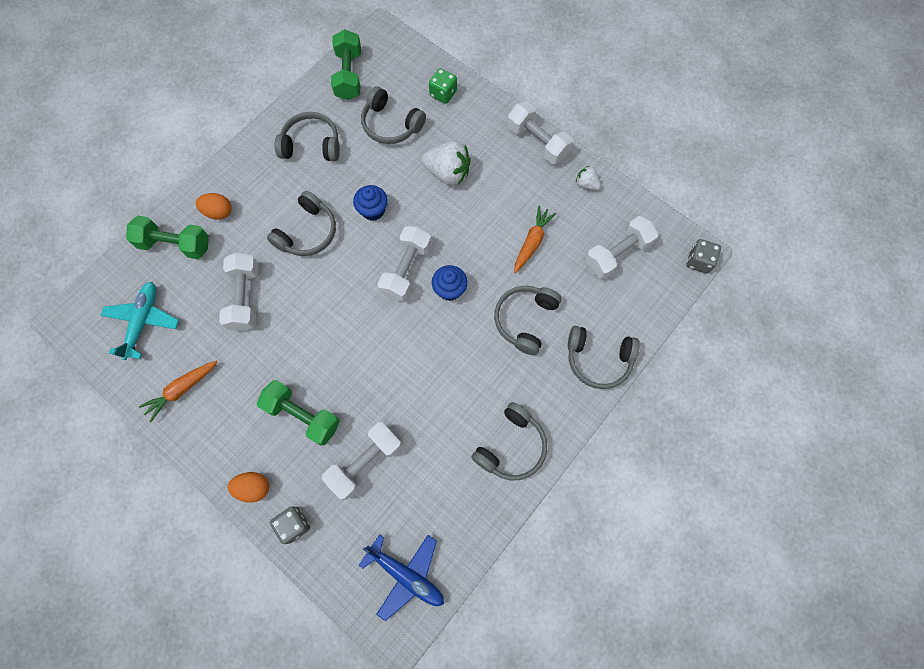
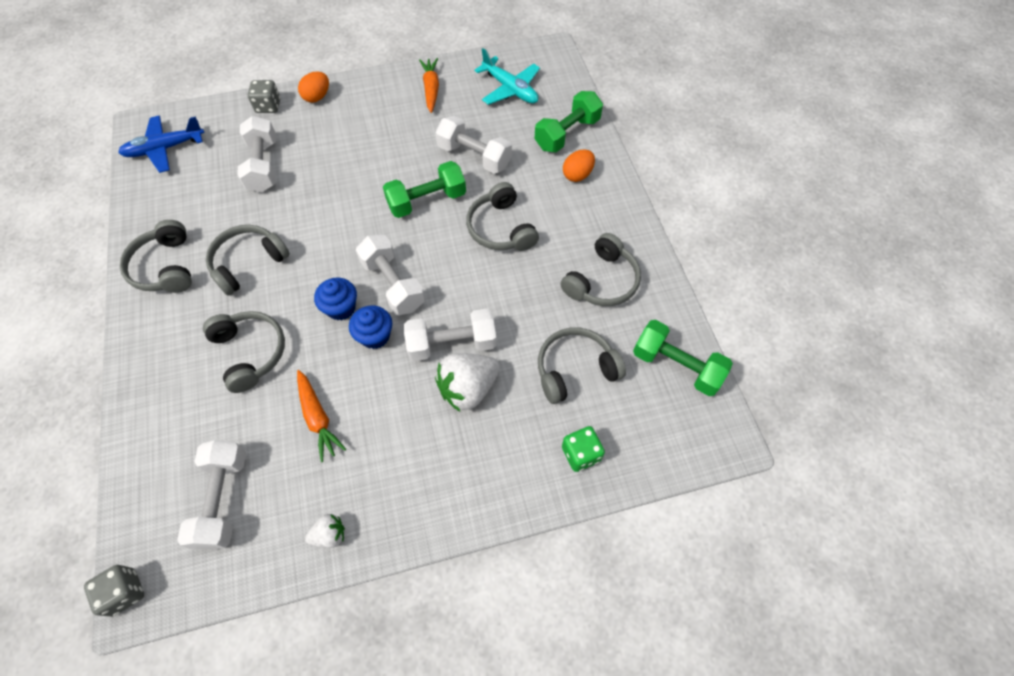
camera: 125 degrees right, 10 degrees down
green dumbbell [257,380,340,446] -> green dumbbell moved to [383,161,466,218]
blue cupcake [353,185,388,221] -> blue cupcake moved to [349,305,392,349]
white dumbbell [507,101,573,164] -> white dumbbell moved to [404,309,497,361]
grey headphones [568,326,640,389] -> grey headphones moved to [206,225,290,296]

